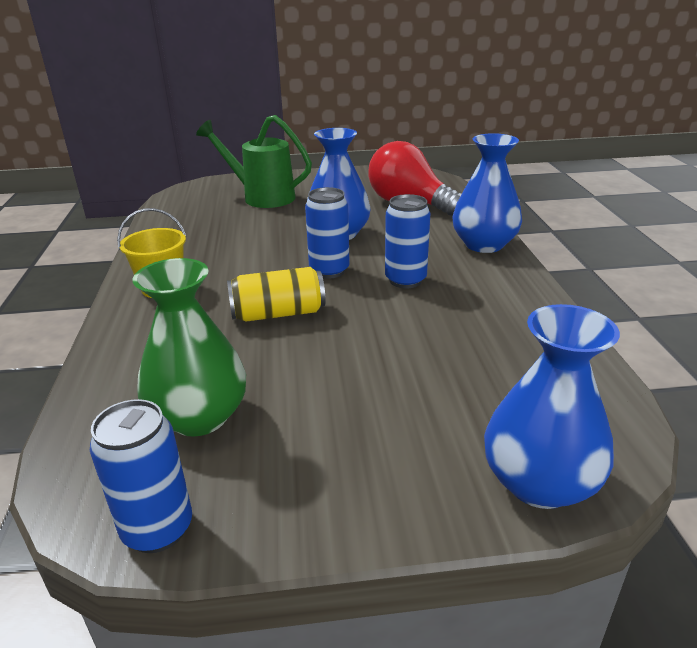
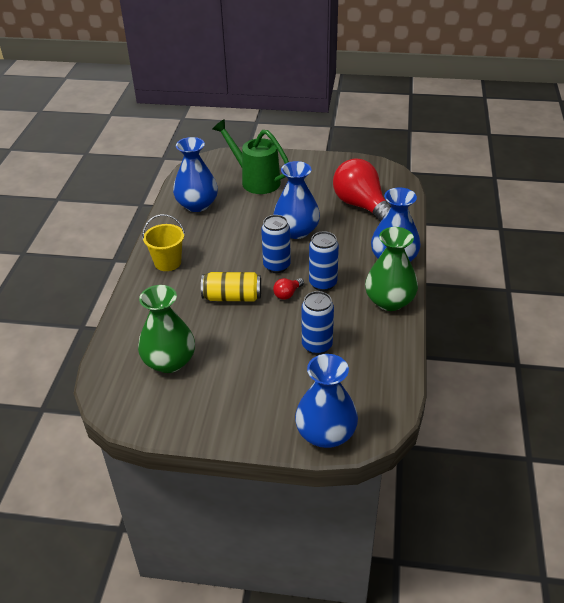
camera: 15 degrees right, 10 degrees up
blue can [90,399,192,553] -> blue can moved to [302,291,334,355]
none -> blue vase [173,137,218,212]
none -> red light bulb [273,278,304,300]
none -> green vase [365,227,418,311]

